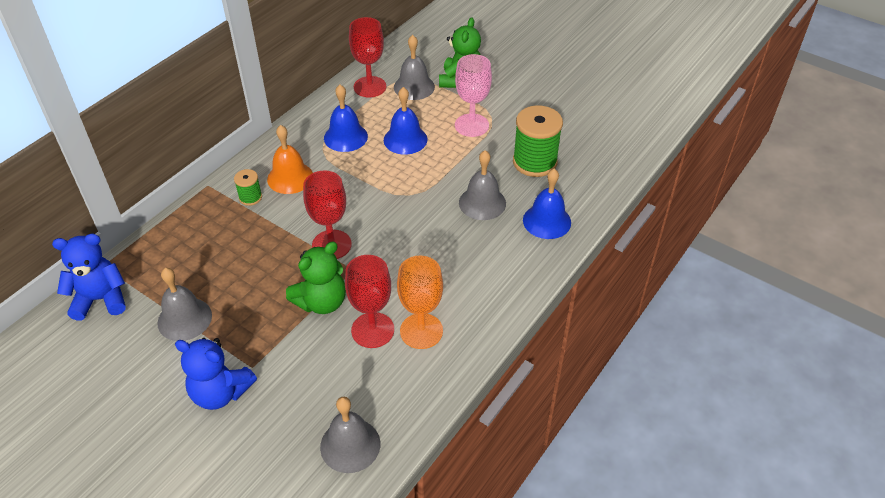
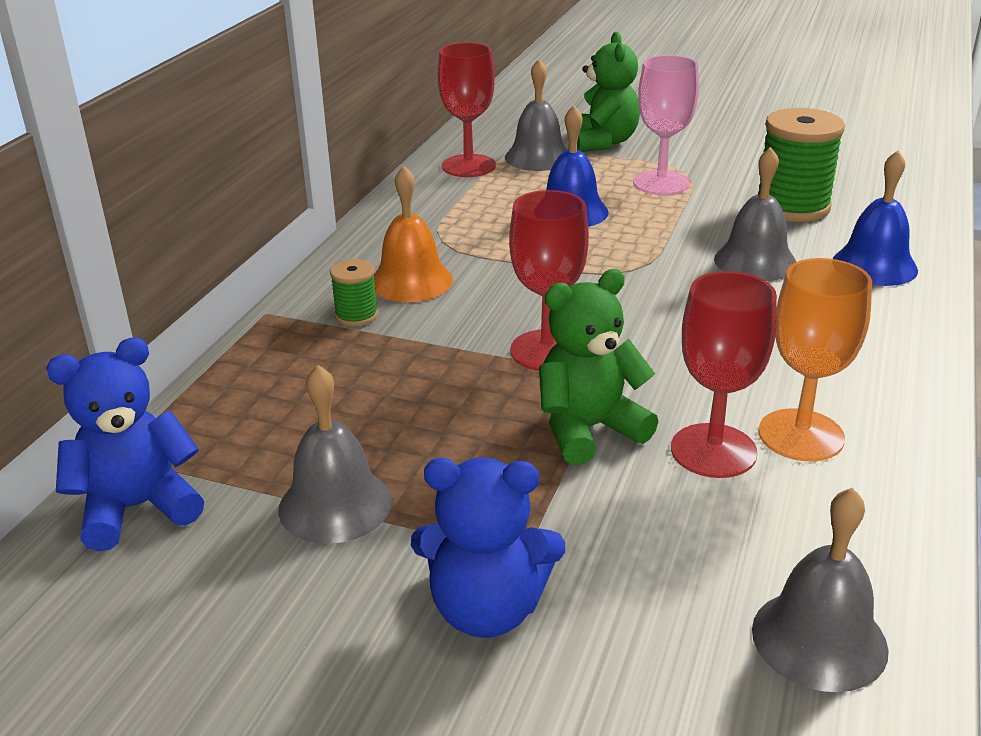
camera: 15 degrees left, 15 degrees down
green teddy bear [286,242,346,314] -> green teddy bear turned 150 degrees counterclockwise [539,269,658,465]
blue bell [324,85,368,152] -> none

